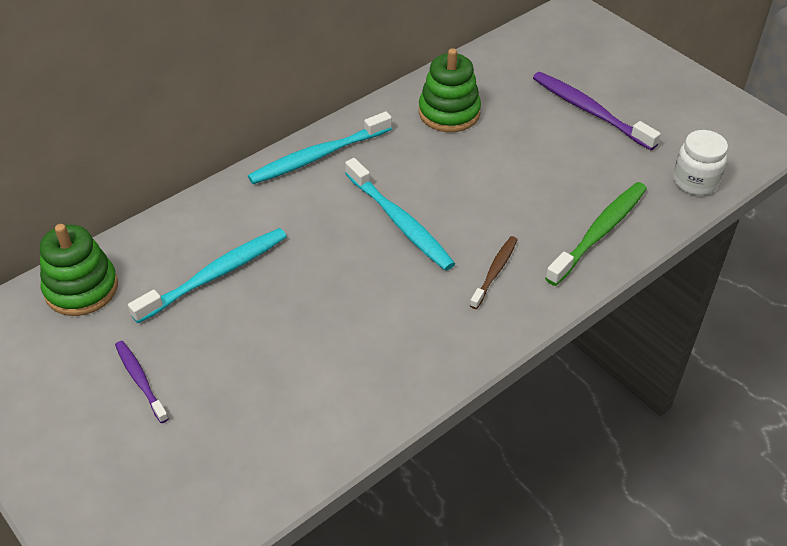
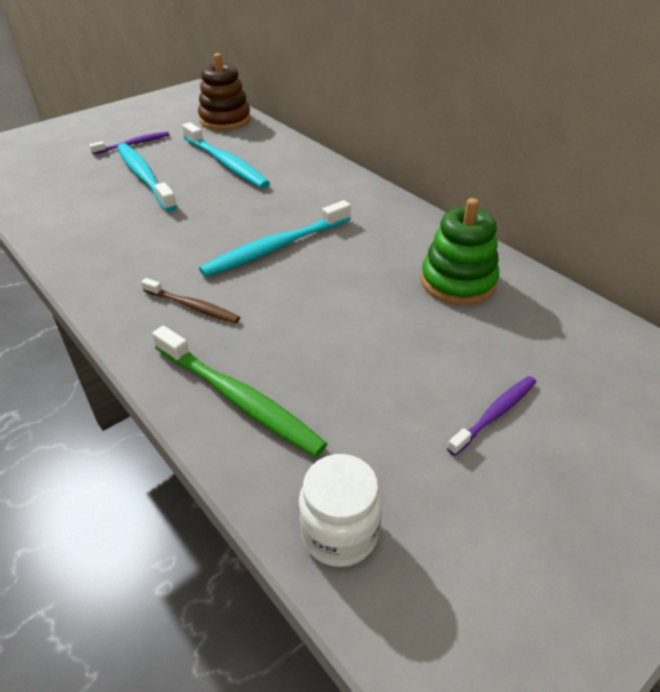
camera: 90 degrees right, 5 degrees down
green stacking toy [40,224,118,316] -> brown stacking toy [198,53,251,131]
turquoise toothbrush [248,112,392,184] -> turquoise toothbrush moved to [117,143,177,212]
purple toothbrush [533,72,661,150] -> purple toothbrush [447,376,536,456], size x0.59

